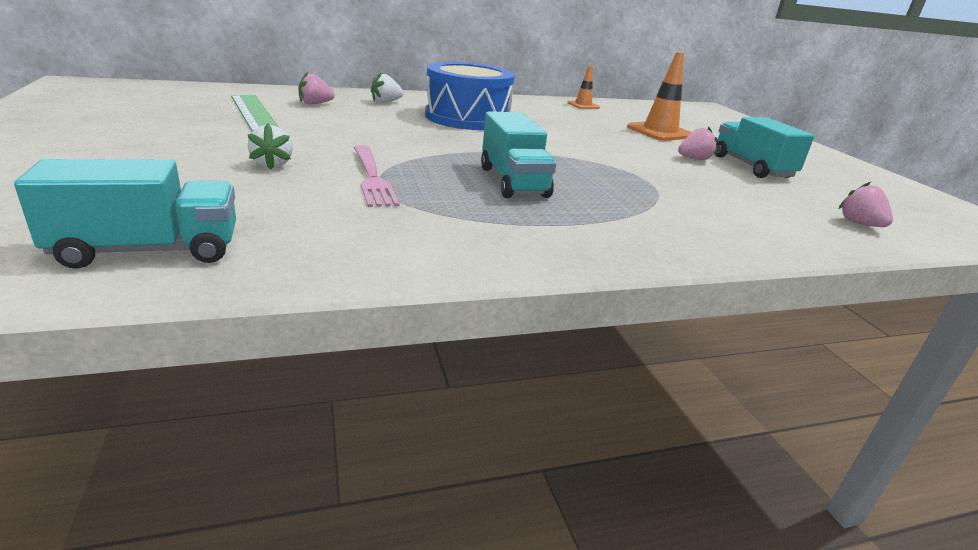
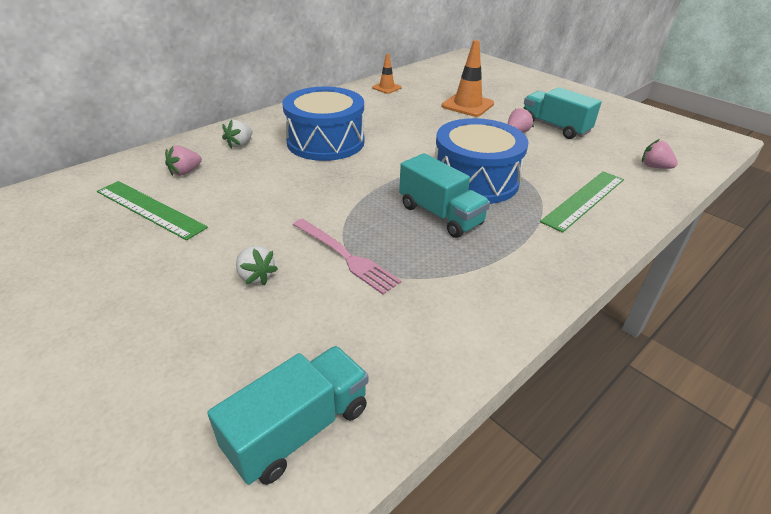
camera: 25 degrees left, 10 degrees up
none -> blue drum [435,118,529,204]
none -> green ruler [540,171,624,233]

